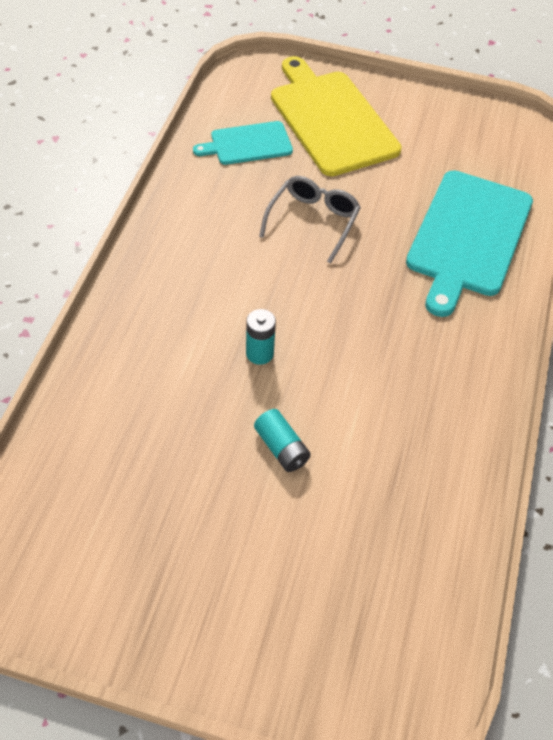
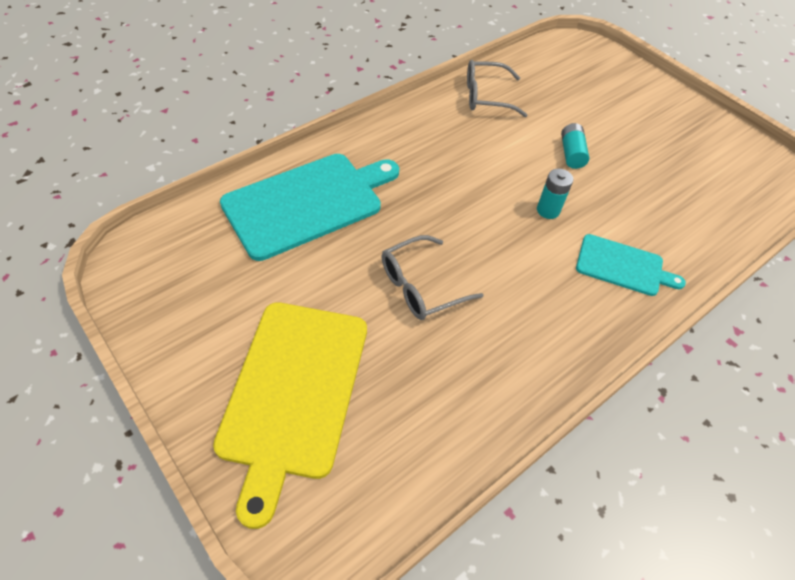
camera: 145 degrees left, 0 degrees up
turquoise cutting board [193,121,293,165] -> turquoise cutting board moved to [576,234,686,296]
none -> grey glasses [467,60,528,117]

